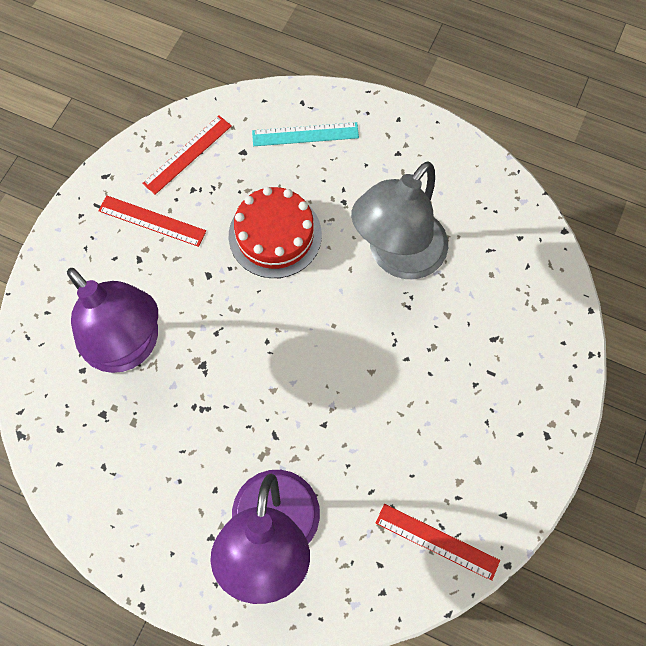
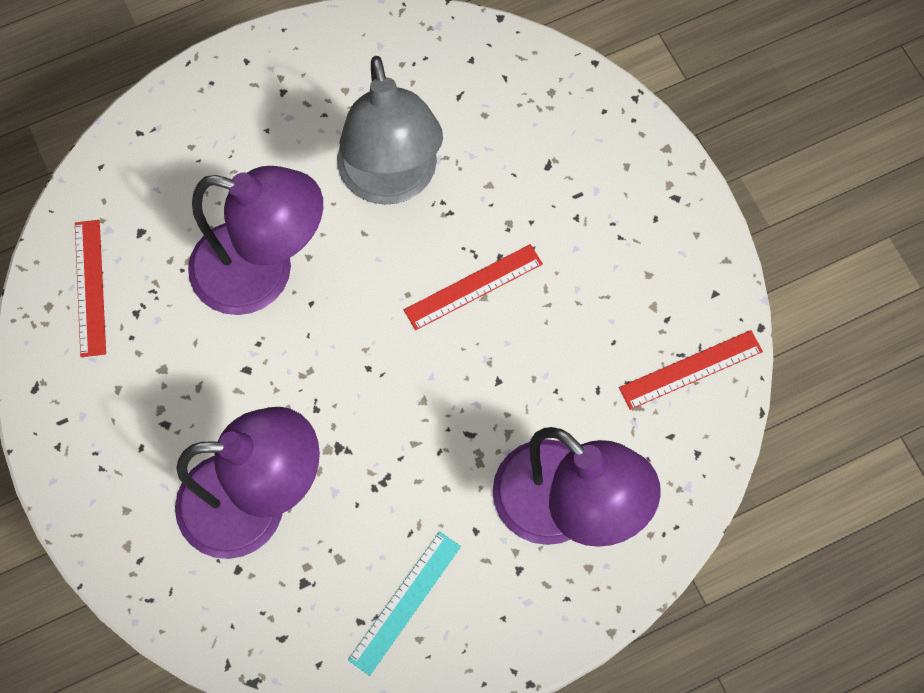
camera: 50 degrees left, 0 degrees up
red ruler [98,195,206,247] -> red ruler moved to [404,244,543,330]
red cake [229,187,322,278] -> purple lamp [188,166,323,315]
turquoise ruler [252,122,359,146] -> turquoise ruler moved to [348,532,461,676]

